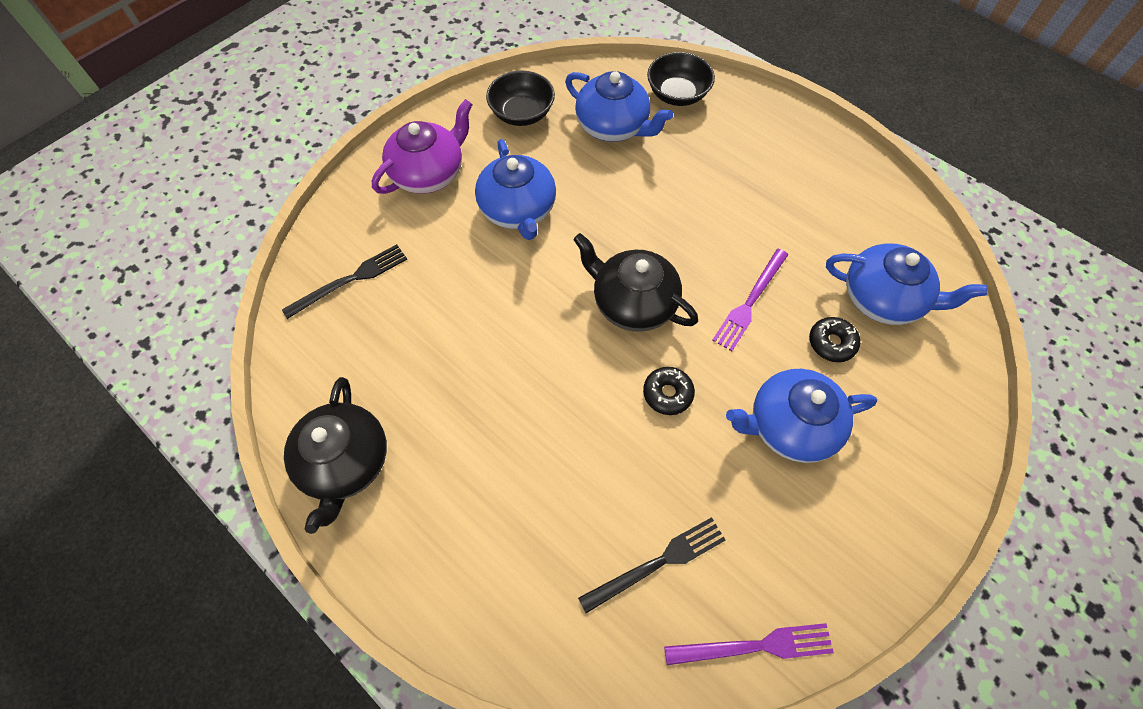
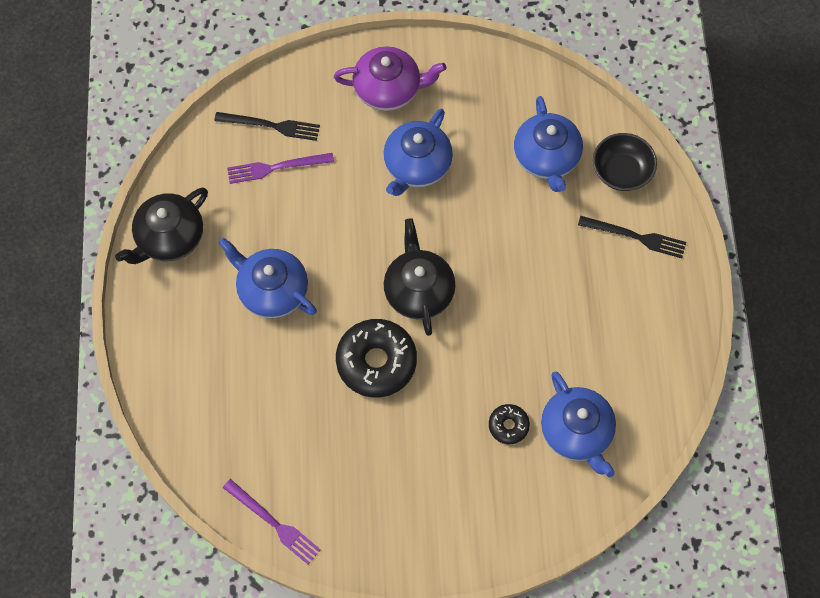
camera: 45 degrees right, 5 degrees up
black bowl [486,71,555,126] -> none
black fork [578,517,726,613] -> black fork moved to [578,216,686,258]
black donut [643,367,695,415] -> black donut [336,319,417,397], size x2.01
purple fork [712,249,788,351] -> purple fork moved to [227,153,334,184]
blue teapot [726,369,877,463] -> blue teapot moved to [218,237,317,318]

